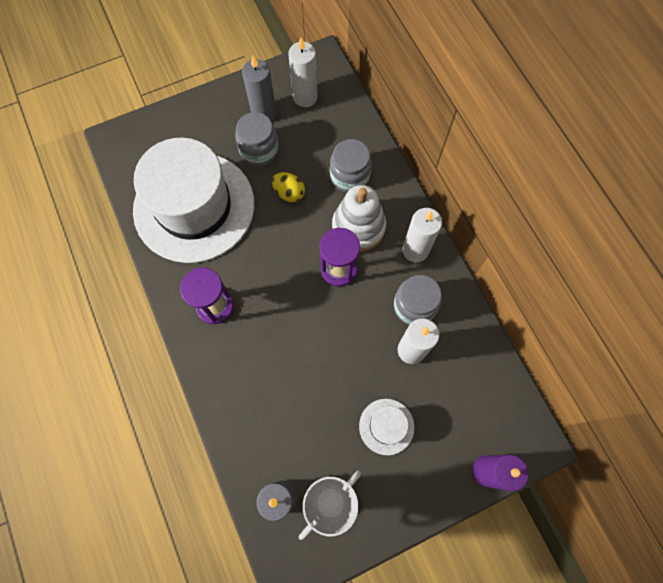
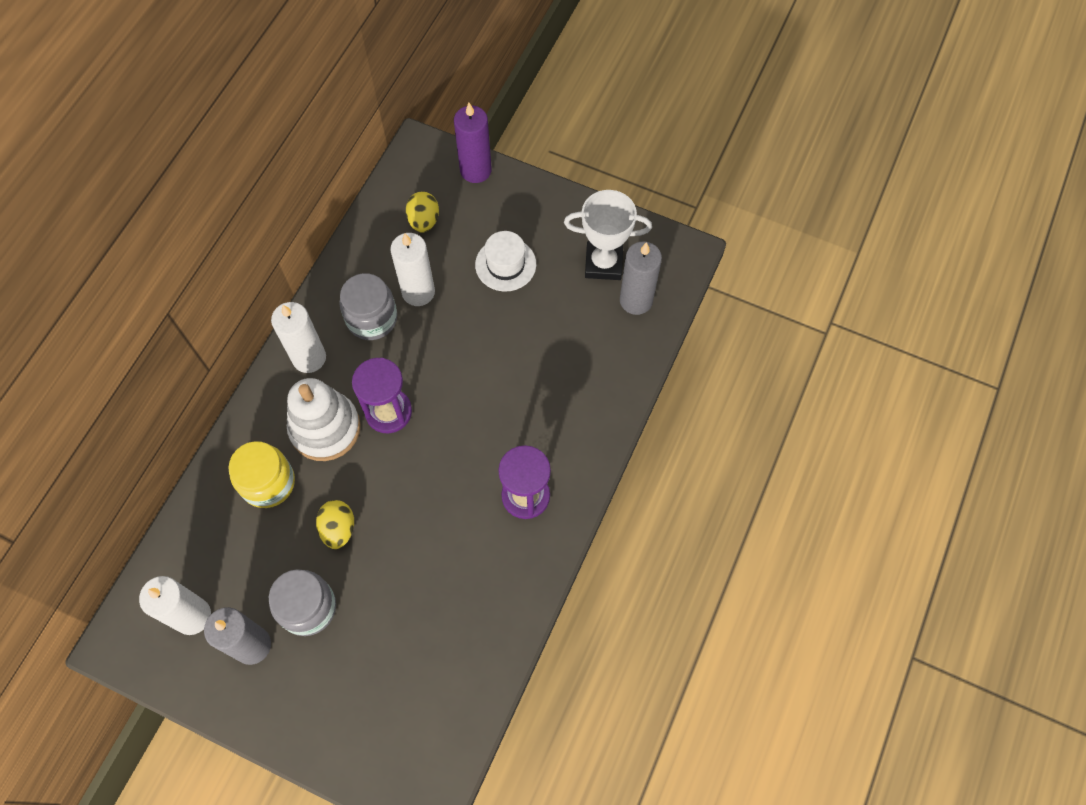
camera: 130 degrees left, 5 degrees down
white hat [133,137,254,263] -> none
grey jar [330,139,372,193] -> yellow jar [228,441,295,508]
none -> yellow egg [406,191,439,233]

